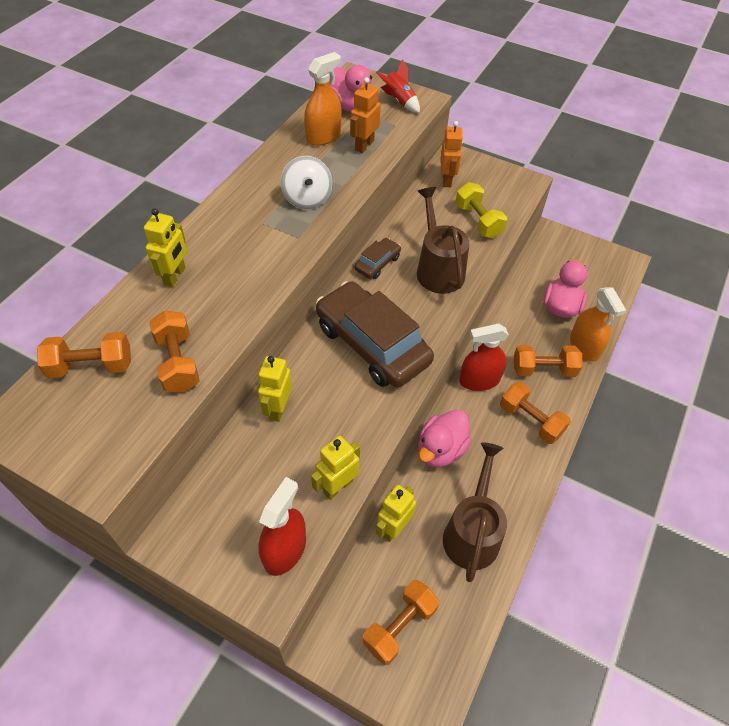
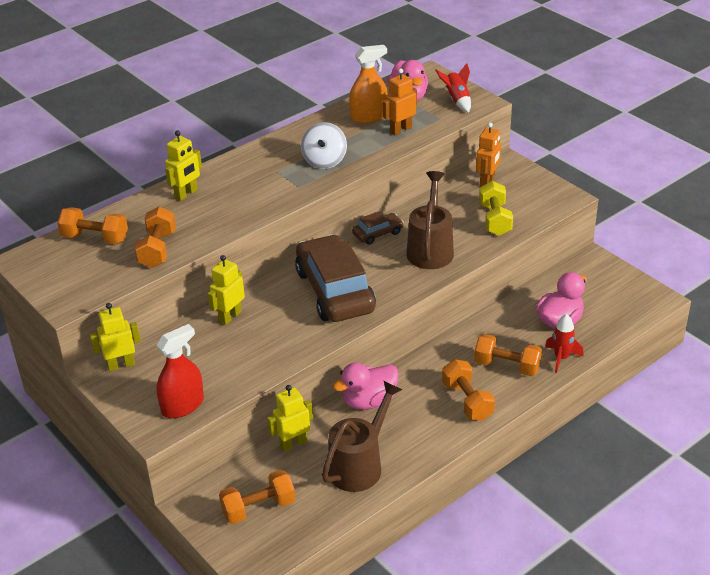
camera: 25 degrees right, 15 degrees down
yellow robot [311,436,360,500] -> yellow robot moved to [90,303,141,371]
red spray bottle [459,324,509,391] -> none
orange spray bottle [570,287,626,362] -> red rocket [545,314,584,373]

